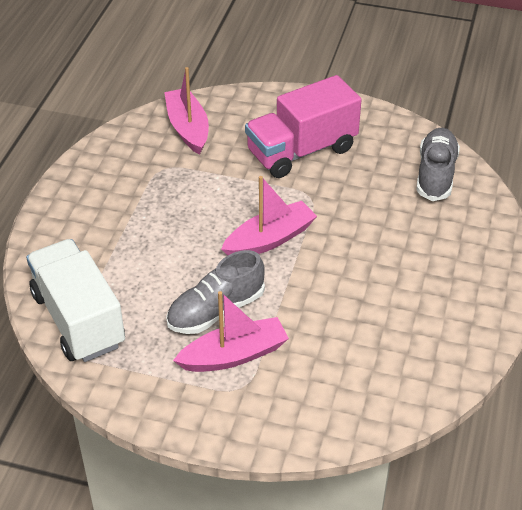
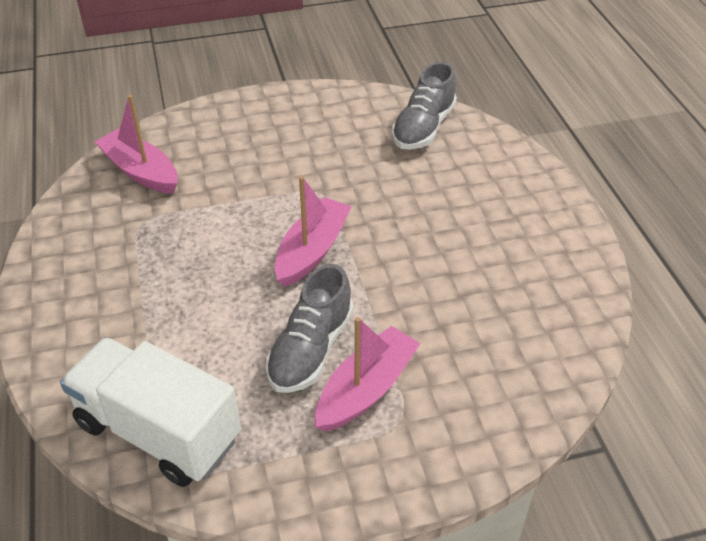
camera: 30 degrees left, 0 degrees up
pink truck [245,75,362,178] -> none
grey shoe [416,128,460,201] -> grey shoe turned 135 degrees counterclockwise [392,62,457,150]

